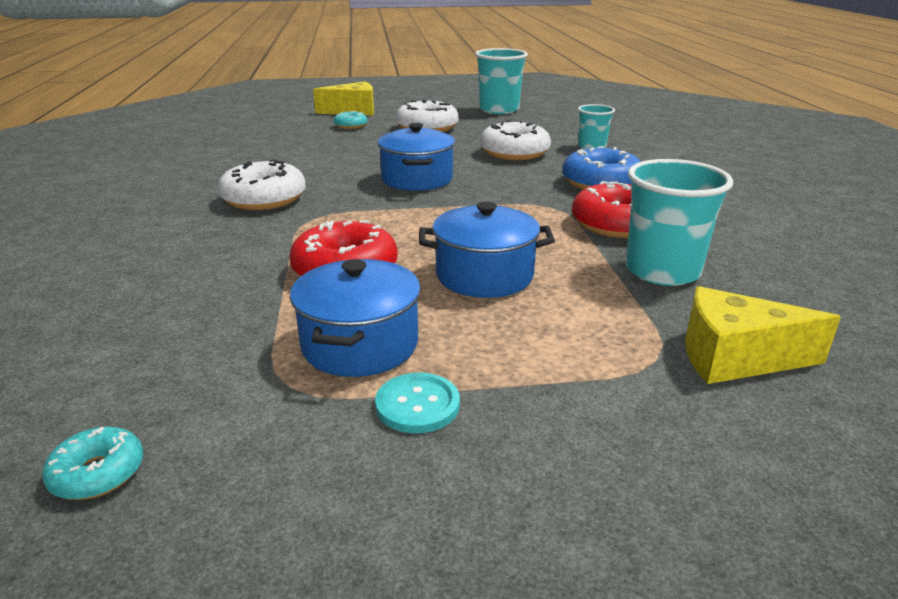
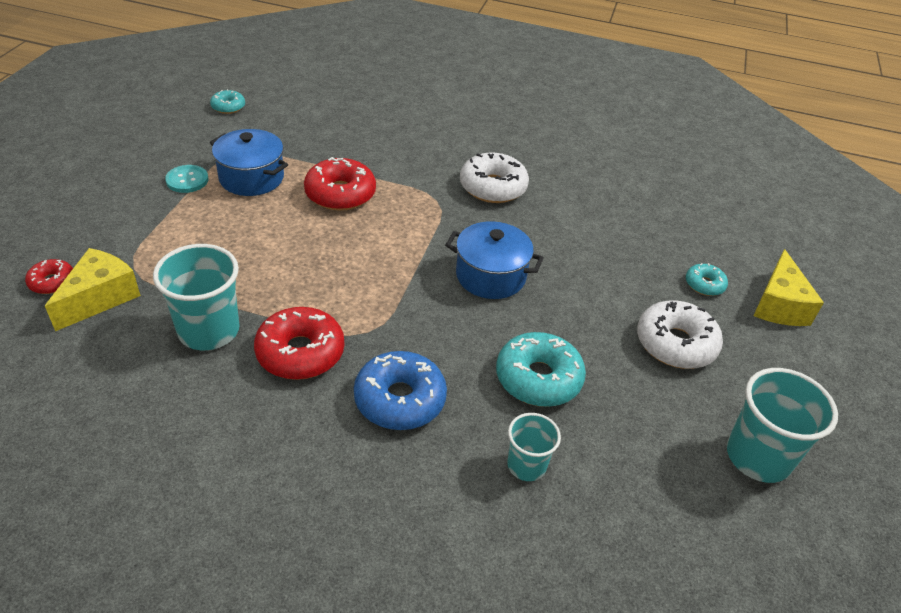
camera: 110 degrees right, 15 degrees up
blue pot [419,202,555,298] -> none
white donut [480,120,551,160] -> turquoise donut [496,332,586,407]
none -> red donut [25,259,73,294]

